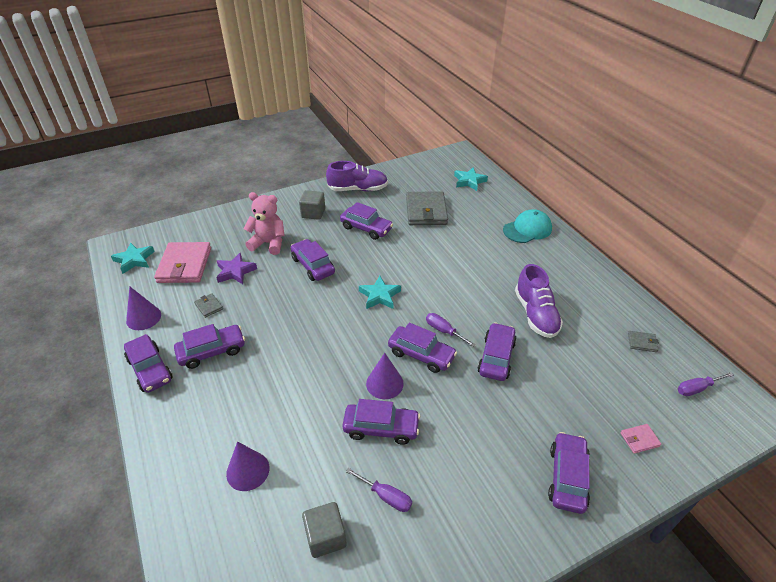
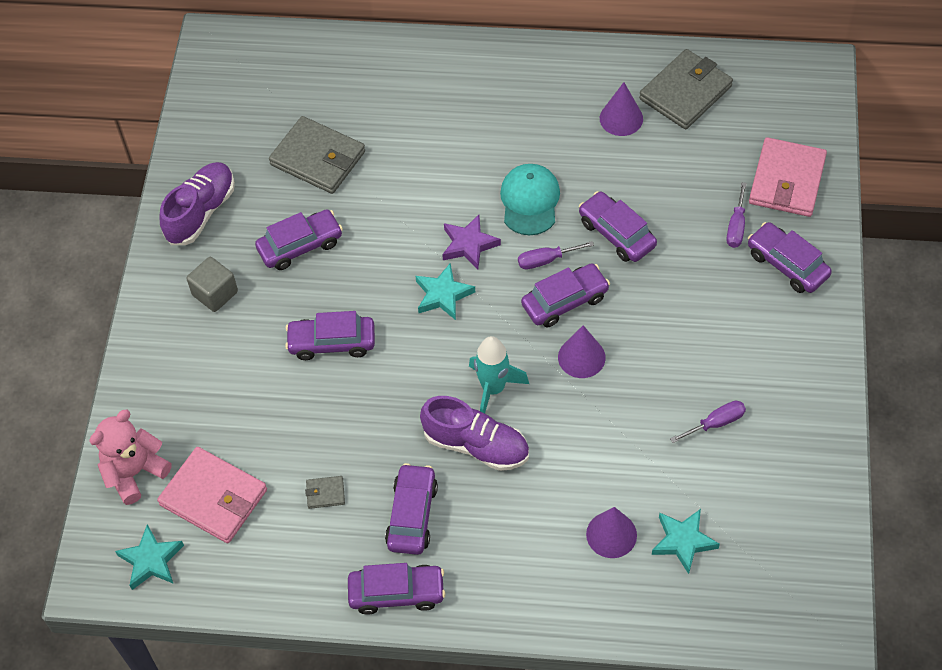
camera: 55 degrees left, 15 degrees up
purple cone [126,286,161,330] -> purple cone moved to [600,82,643,136]
purple star [216,253,257,284] -> purple star moved to [442,215,501,270]
pink teddy bear [244,192,284,255] -> pink teddy bear moved to [89,410,172,505]
grey cube [302,502,347,558] -> none
purple car [342,399,421,445] -> none
turquoise star [454,167,488,191] -> turquoise star moved to [652,509,720,574]
turquoise cap [503,209,552,243] -> turquoise cap moved to [500,164,560,235]
purple shoe [515,264,563,338] -> purple shoe moved to [420,396,529,471]
pink wallet [620,424,662,454] -> pink wallet [749,137,827,217], size x2.33
grey wallet [628,331,659,352] -> grey wallet [639,49,733,129], size x2.33
purple screwdriver [678,372,734,396] -> purple screwdriver moved to [726,182,747,248]
none -> turquoise rocket [469,336,529,413]

